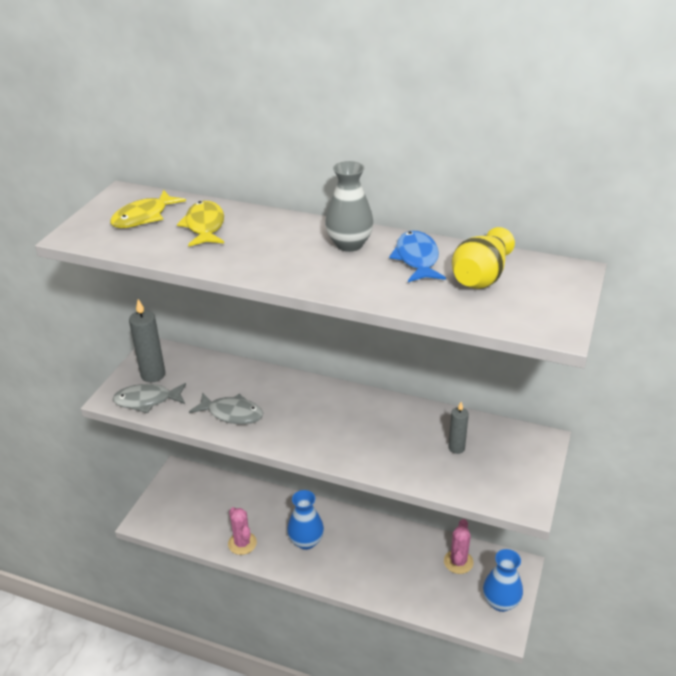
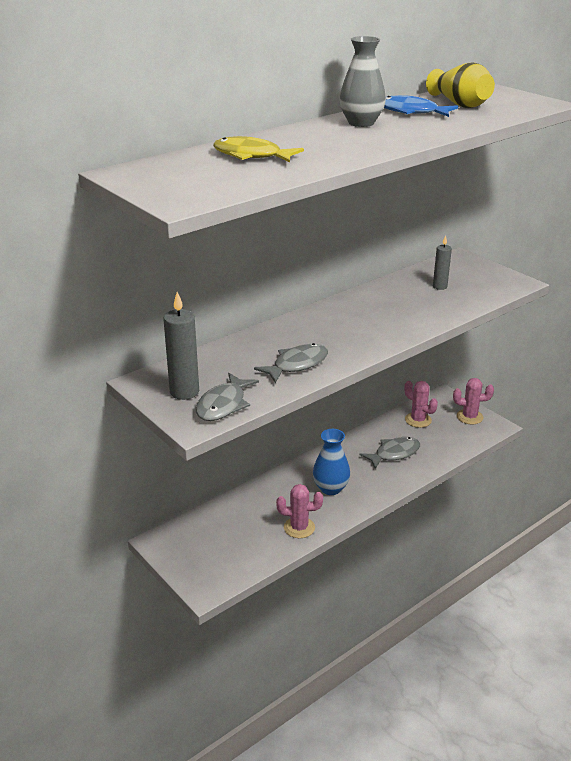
camera: 60 degrees left, 5 degrees down
yellow fish [110,190,186,228] -> none
blue vase [483,549,523,612] -> pink cactus [453,378,494,424]
none -> grey fish [359,437,420,469]

